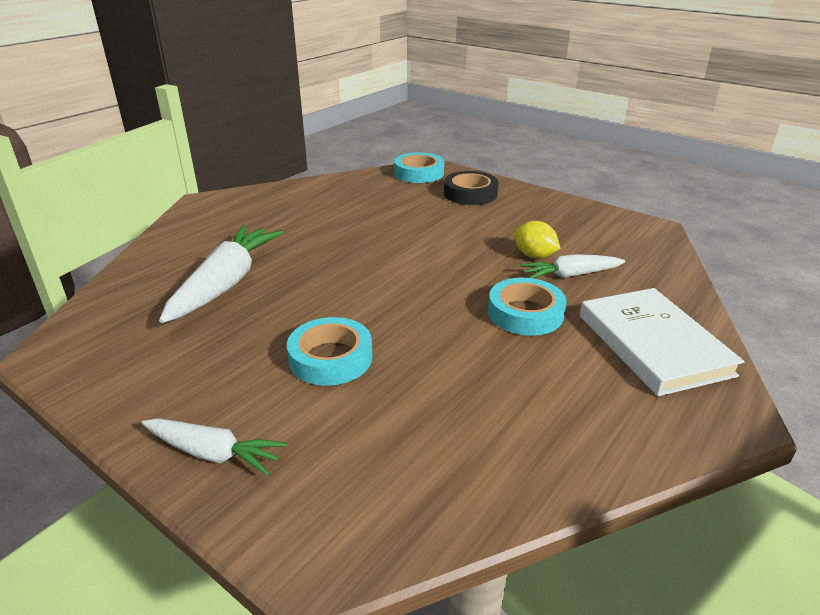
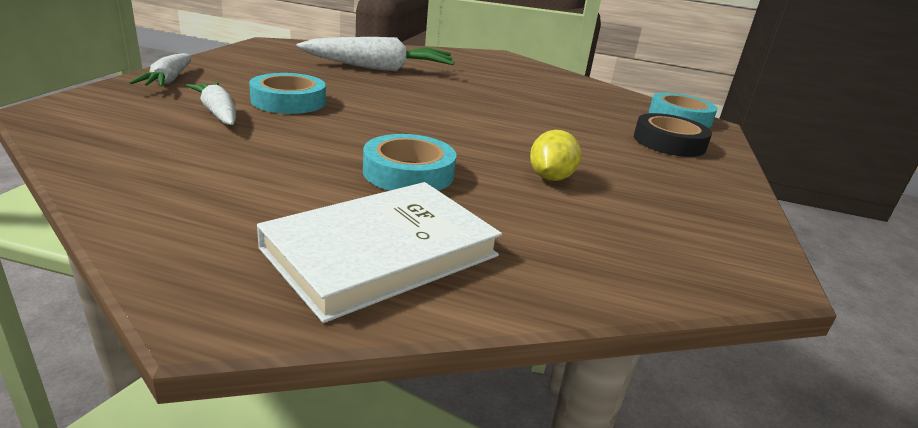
camera: 65 degrees right, 5 degrees down
white carrot [520,254,625,278] -> white carrot moved to [186,82,236,125]

